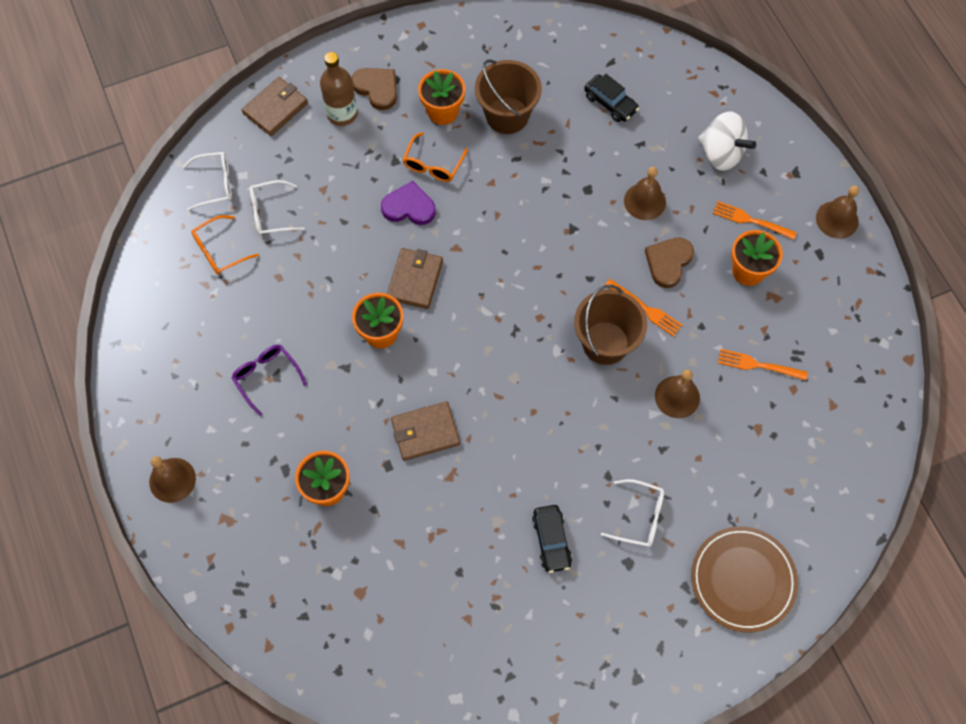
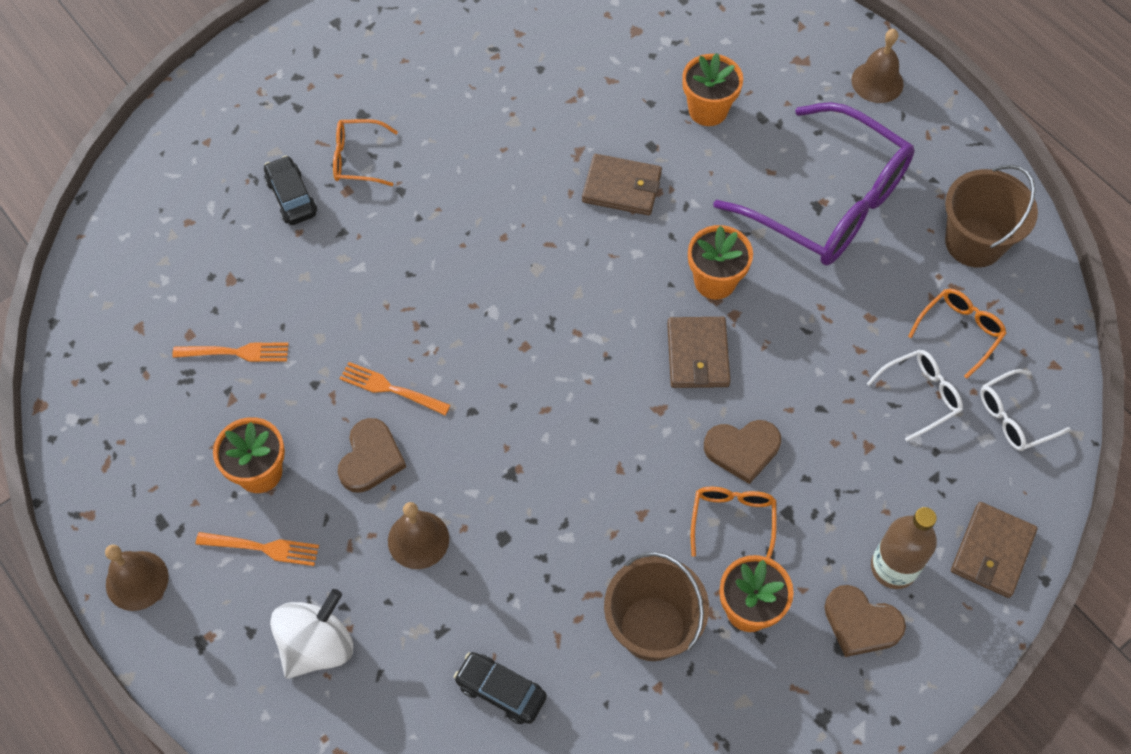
camera: 165 degrees right, 5 degrees down
purple glasses [232,345,307,416] -> purple glasses [713,102,915,266], size x2.28
purple heart [381,181,436,225] -> brown heart [704,420,781,484]
brown wallet [391,401,460,461] -> brown wallet turned 45 degrees clockwise [582,154,662,215]
black car [532,505,572,573] -> black car moved to [264,155,317,225]
brown bucket [574,285,647,365] -> brown bucket moved to [945,165,1038,268]
white glasses [601,479,664,547] -> orange glasses [333,119,398,186]
brown bell [655,370,700,418] -> none
brown plate [691,526,798,633] -> none
white spinning top [698,111,756,171] -> white spinning top turned 105 degrees clockwise [270,589,353,679]

